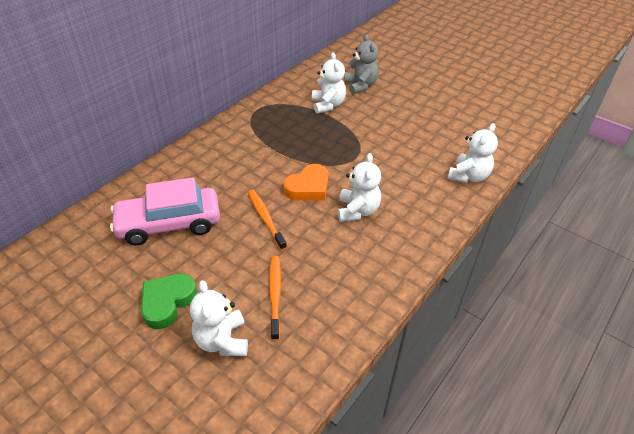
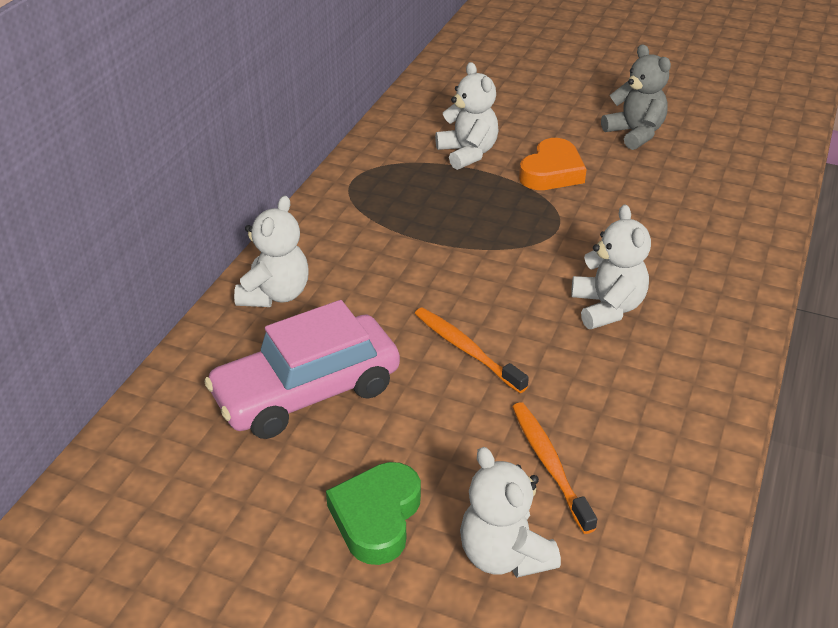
camera: 15 degrees left, 5 degrees down
orange heart [284,164,328,200] -> orange heart moved to [519,138,587,190]
grey teddy bear [344,34,379,94] -> grey teddy bear moved to [601,44,671,150]
white teddy bear [448,123,498,183] -> white teddy bear moved to [234,196,309,307]

